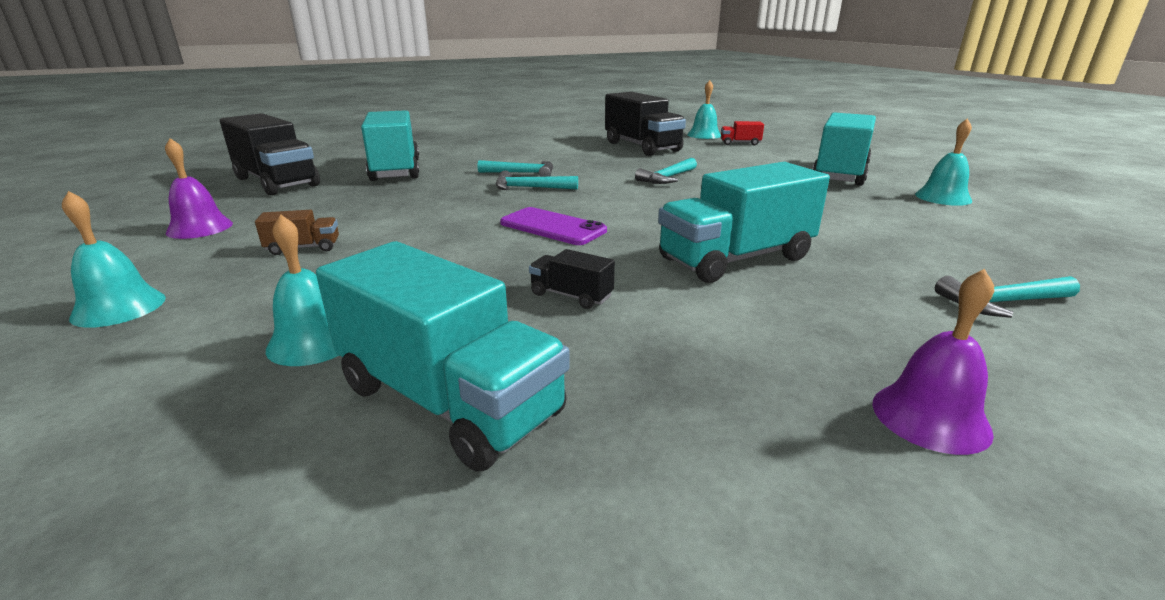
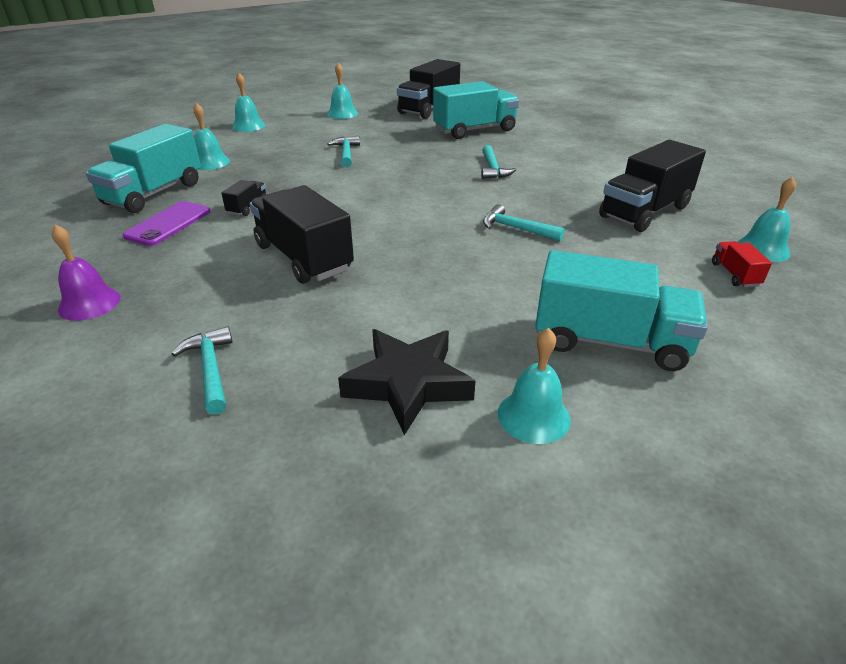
camera: 80 degrees right, 10 degrees up
purple bell [165,138,233,239] -> turquoise bell [327,63,358,119]
brown truck [255,210,339,255] -> none
turquoise hammer [496,170,578,190] -> turquoise hammer moved to [327,136,360,168]
purple phone [500,207,607,245] -> purple phone moved to [123,201,210,246]
turquoise truck [658,162,830,283] -> black truck [250,185,354,284]
none -> black star [338,329,475,435]

